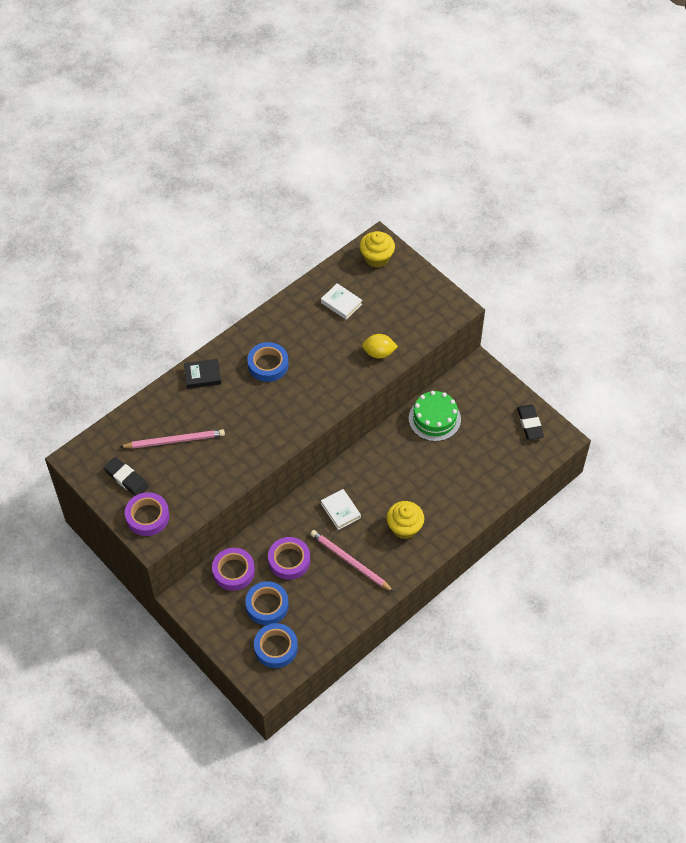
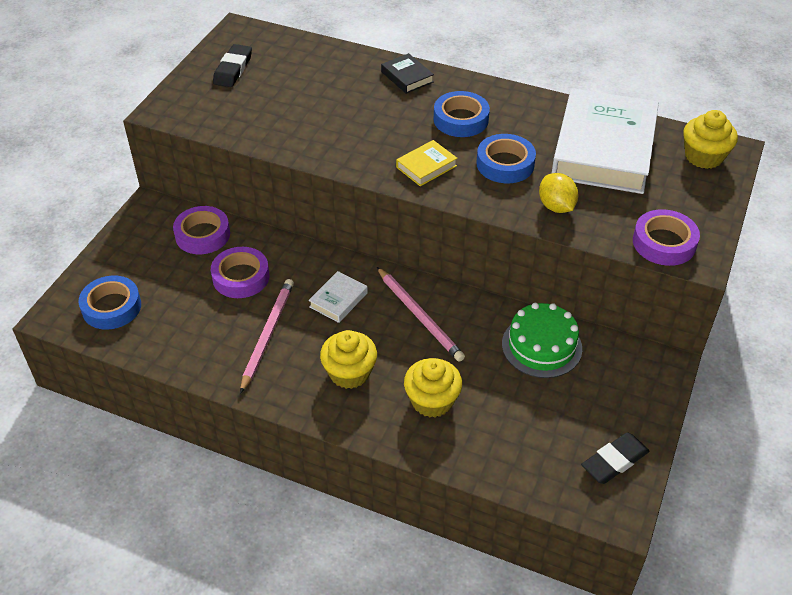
camera: 65 degrees right, 10 degrees down
pink pencil [120,429,225,448] -> pink pencil moved to [377,267,465,362]
purple tape [125,492,169,536] -> purple tape moved to [633,209,700,266]
blue tape [245,581,289,625] -> blue tape moved to [476,134,536,183]
white book [321,283,362,320] -> white book [551,88,659,194], size x2.43
none -> yellow book [396,140,458,186]
none -> yellow cupcake [404,358,462,418]

